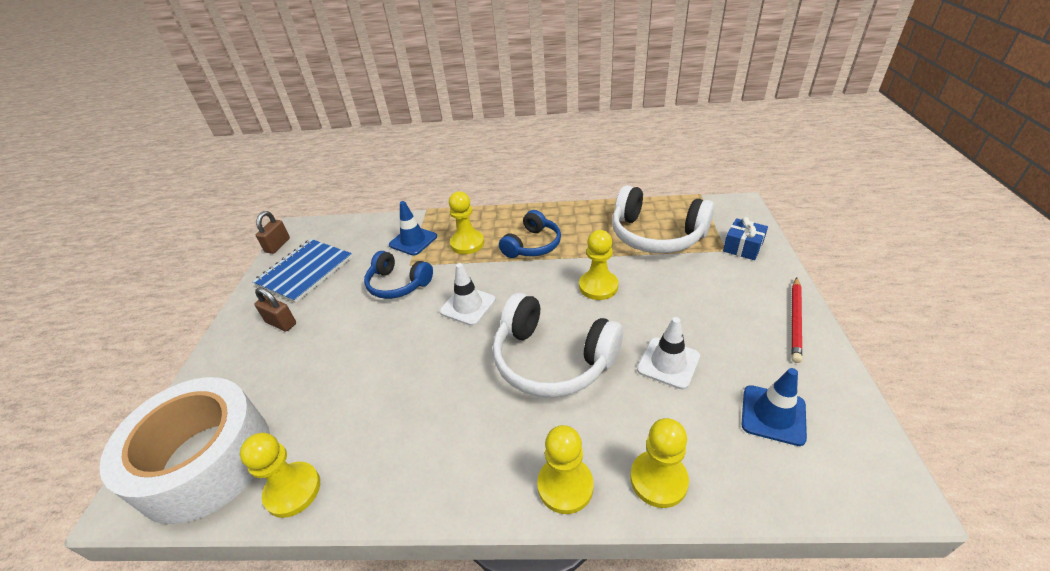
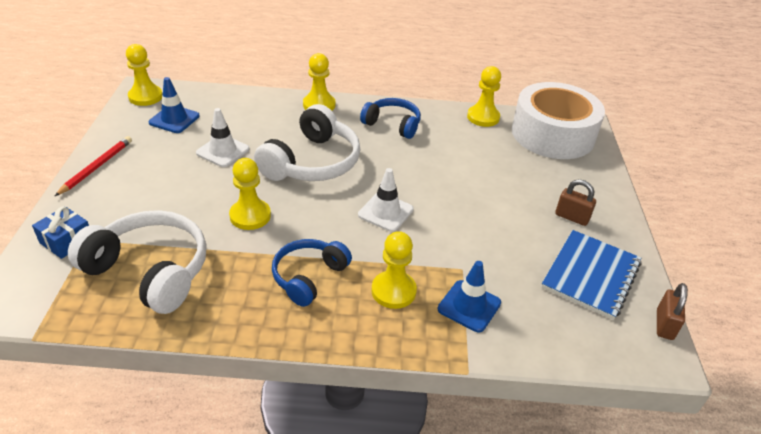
camera: 175 degrees right, 0 degrees up
blue headphones [364,251,433,299] -> blue headphones moved to [360,98,421,139]
white headphones [493,293,623,398] -> white headphones turned 90 degrees clockwise [254,104,361,181]
yellow pawn [630,418,689,508] -> yellow pawn moved to [126,44,162,106]

